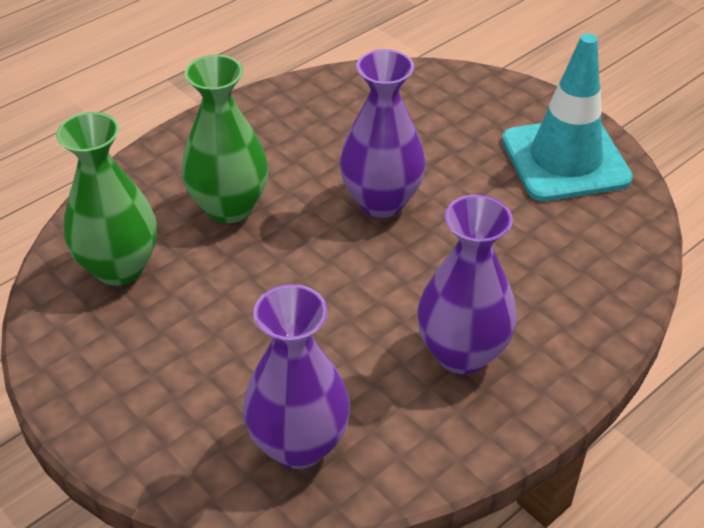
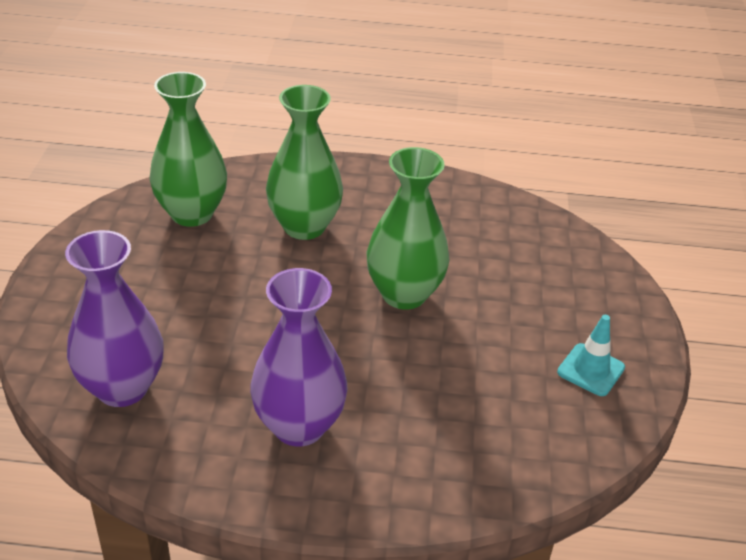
camera: 45 degrees right, 5 degrees down
purple vase [340,49,426,218] -> green vase [366,147,450,310]
turquoise traffic cone [502,33,633,201] -> turquoise traffic cone [557,315,625,396], size x0.47

